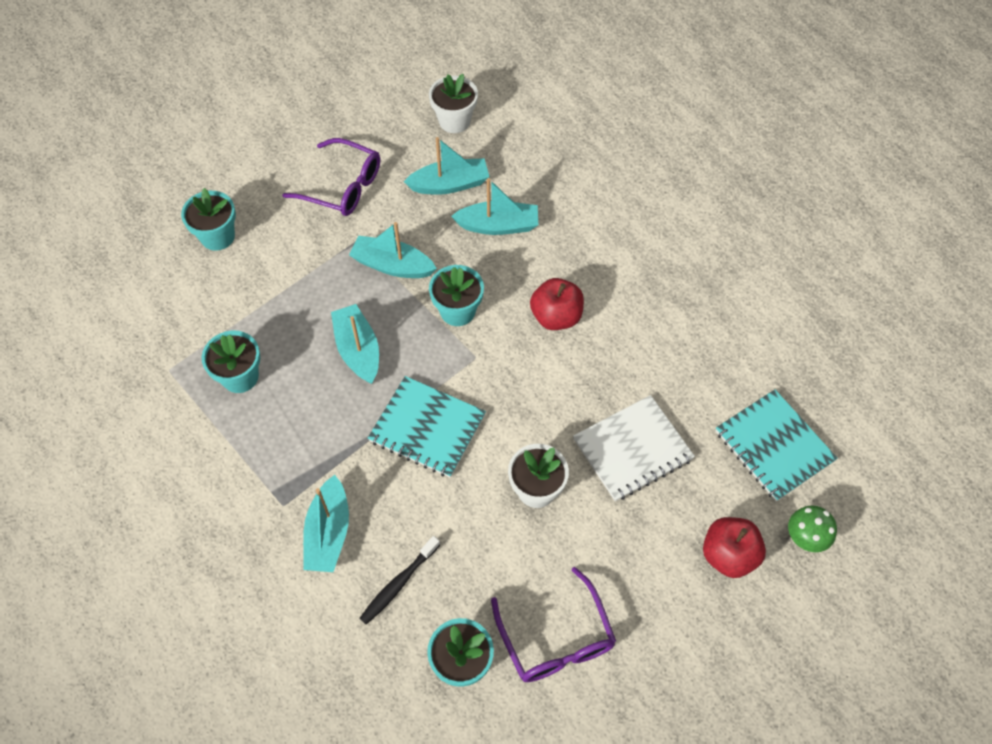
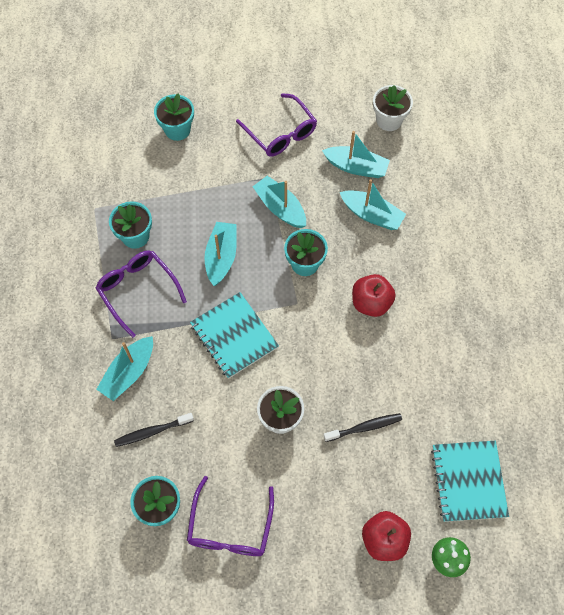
camera: 30 degrees right, 5 degrees up
white notebook [573,395,695,501] -> black toothbrush [324,413,402,442]
none -> purple glasses [96,250,187,338]

